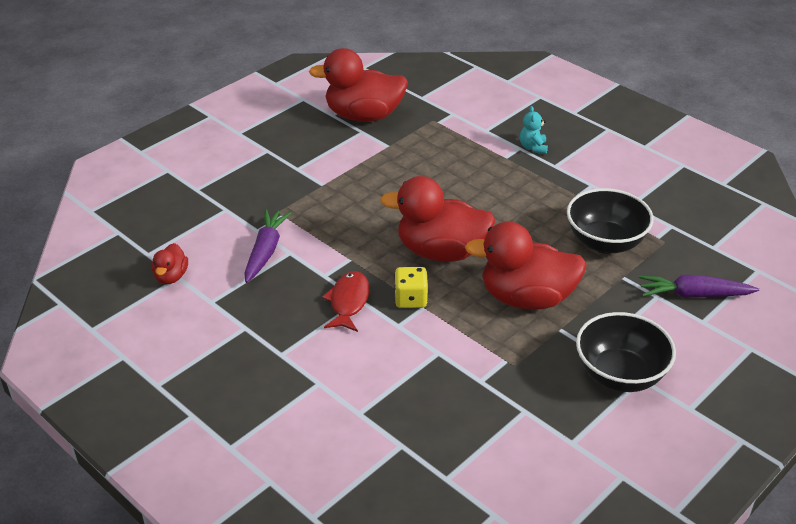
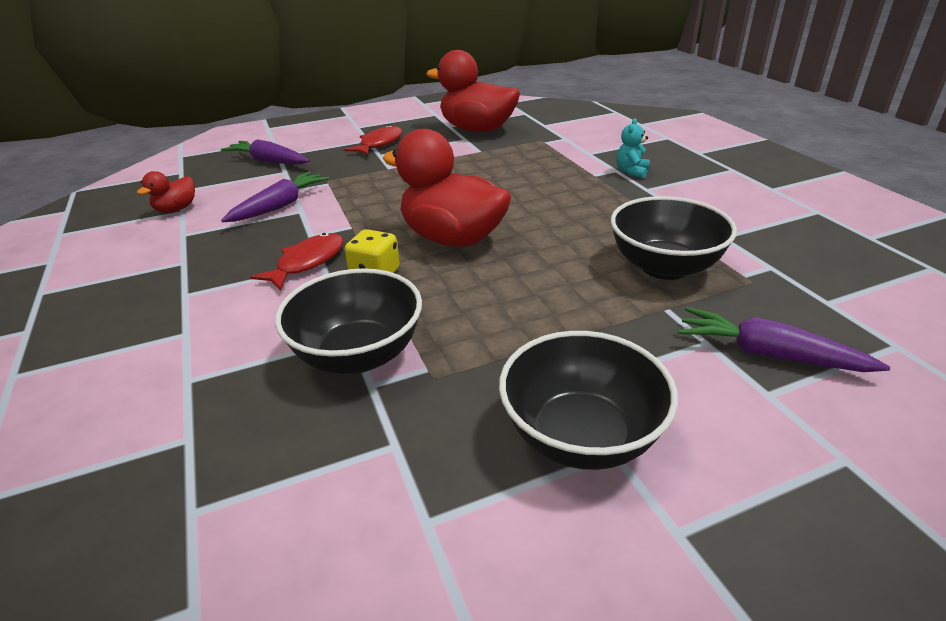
camera: 25 degrees right, 5 degrees down
red duck [465,221,587,310] -> none
none -> purple carrot [221,139,310,165]
none -> black bowl [275,268,422,374]
none -> red fish [344,125,402,155]

